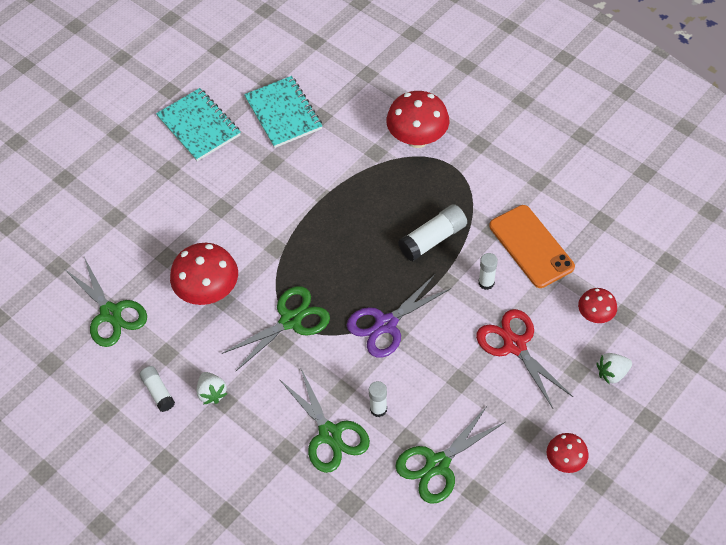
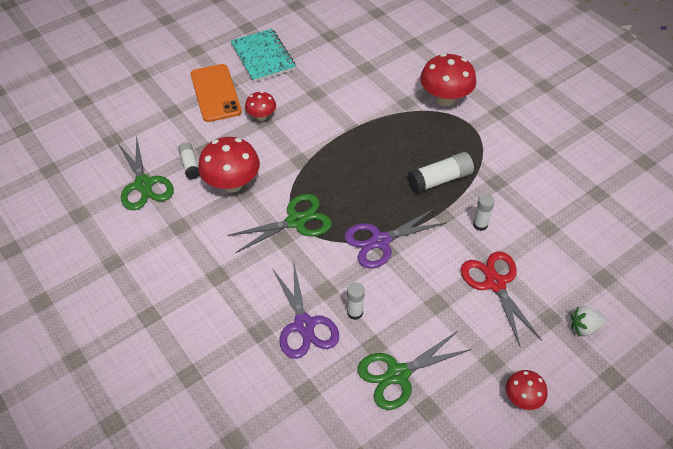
camera: 10 degrees right, 5 degrees down
white glue stick [139,366,175,412] -> white glue stick moved to [178,142,200,179]
white strawberry [196,372,227,404] -> none
turquoise notebook [244,76,322,148] -> none
green scissors [279,369,370,473] -> purple scissors [272,264,339,359]
orange phone [489,205,575,288] -> orange phone moved to [191,64,242,122]
red mushroom [578,288,617,323] -> red mushroom moved to [245,91,276,121]

